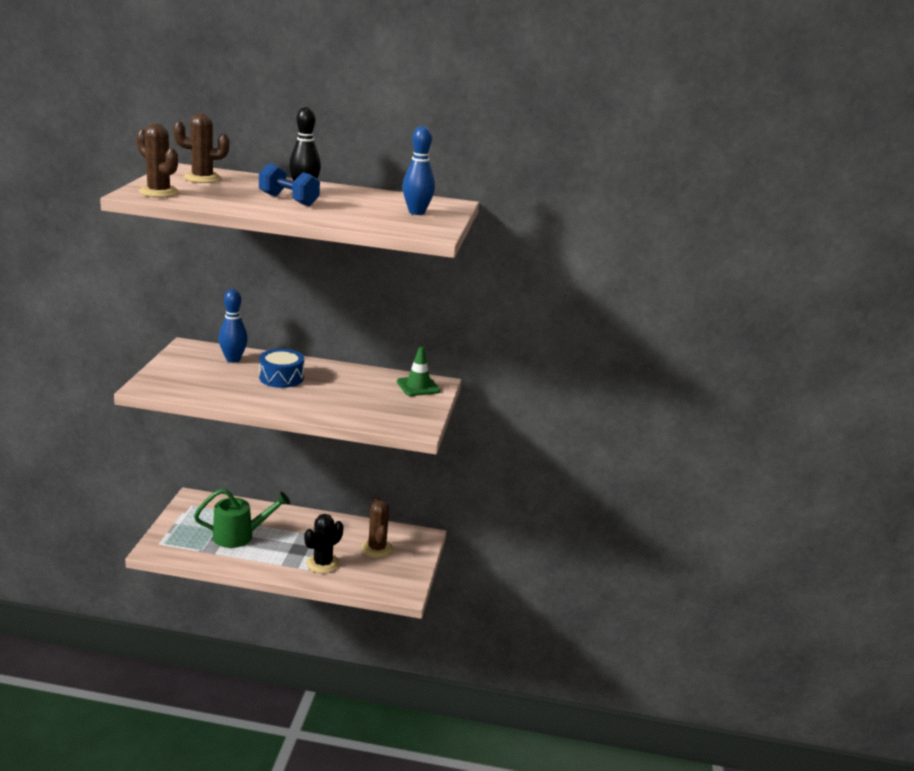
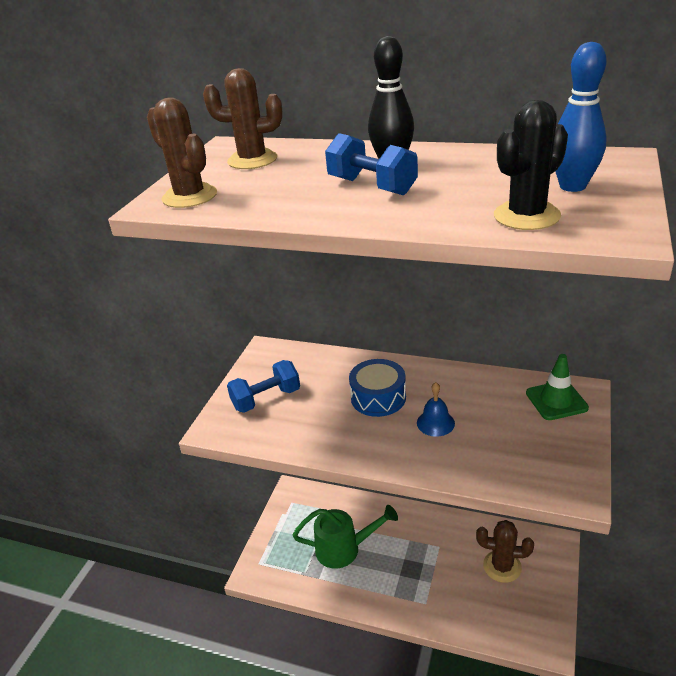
camera: 15 degrees right, 10 degrees up
blue bowling pin [219,289,247,363] -> none
black cactus [304,514,343,573] -> black cactus moved to [494,100,568,230]
brown cactus [361,497,393,558] -> brown cactus turned 75 degrees counterclockwise [476,520,534,583]
none -> blue dumbbell [227,360,300,413]
none -> blue bell [417,382,455,437]

